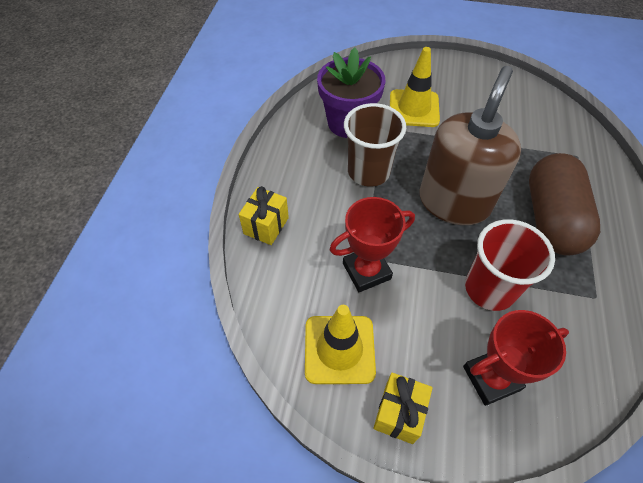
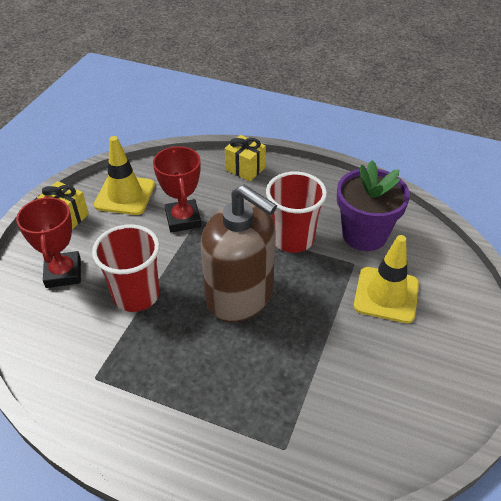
camera: 100 degrees right, 10 degrees down
brown cup [344,103,406,187] -> red cup [266,172,327,253]
brown capsule [529,153,600,255] -> none

